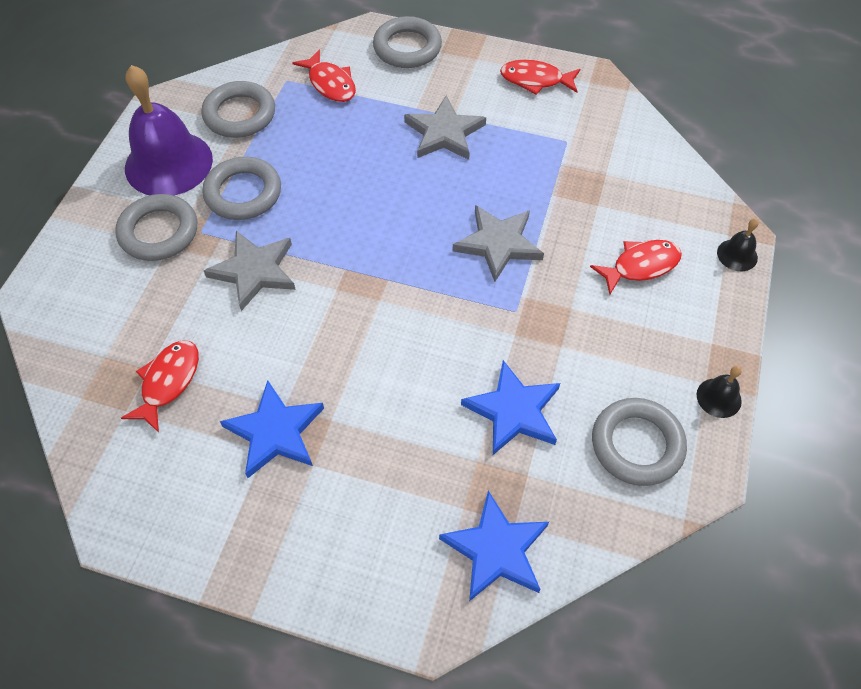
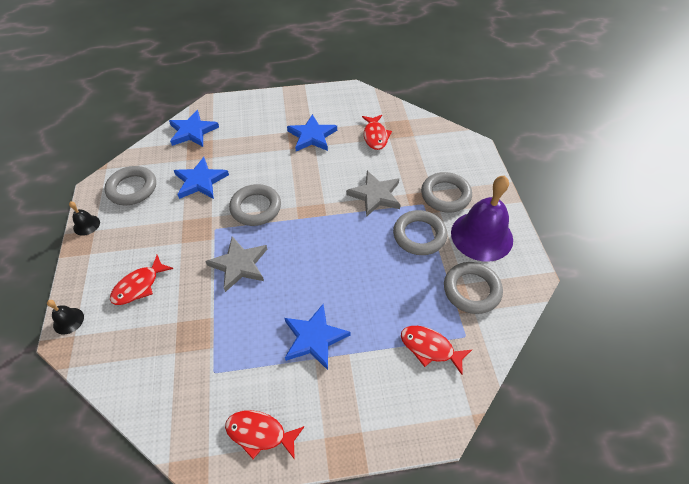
camera: 155 degrees right, 5 degrees down
grey ring [373,16,442,68] -> grey ring moved to [229,184,281,226]
grey star [404,95,486,160] -> blue star [284,304,350,370]
red fish [500,60,580,95] -> red fish turned 150 degrees counterclockwise [225,410,305,460]

